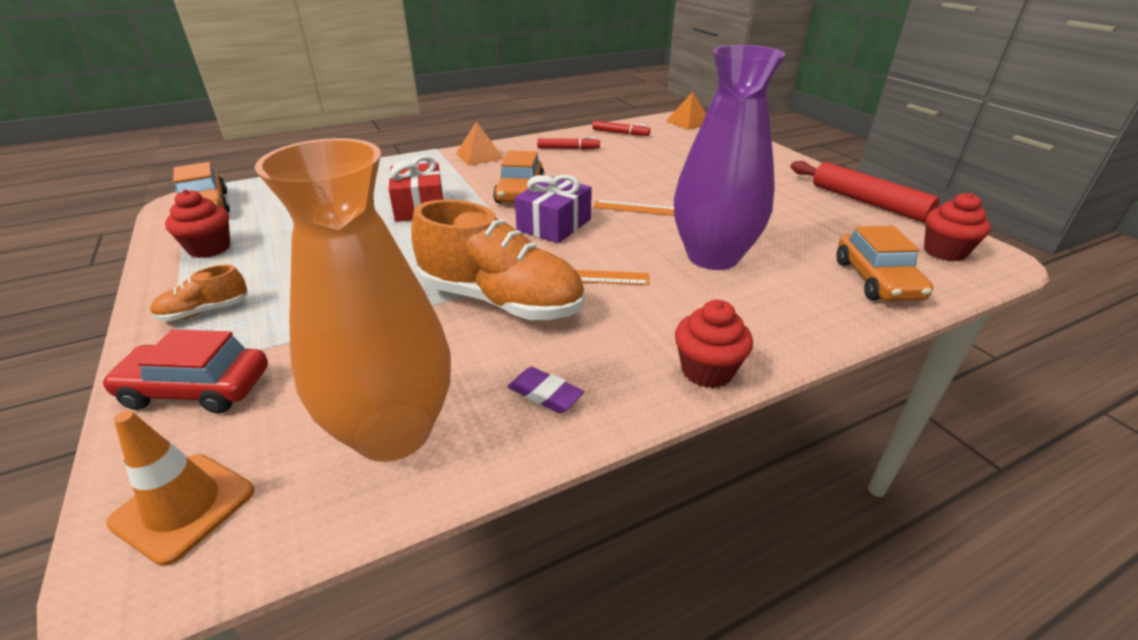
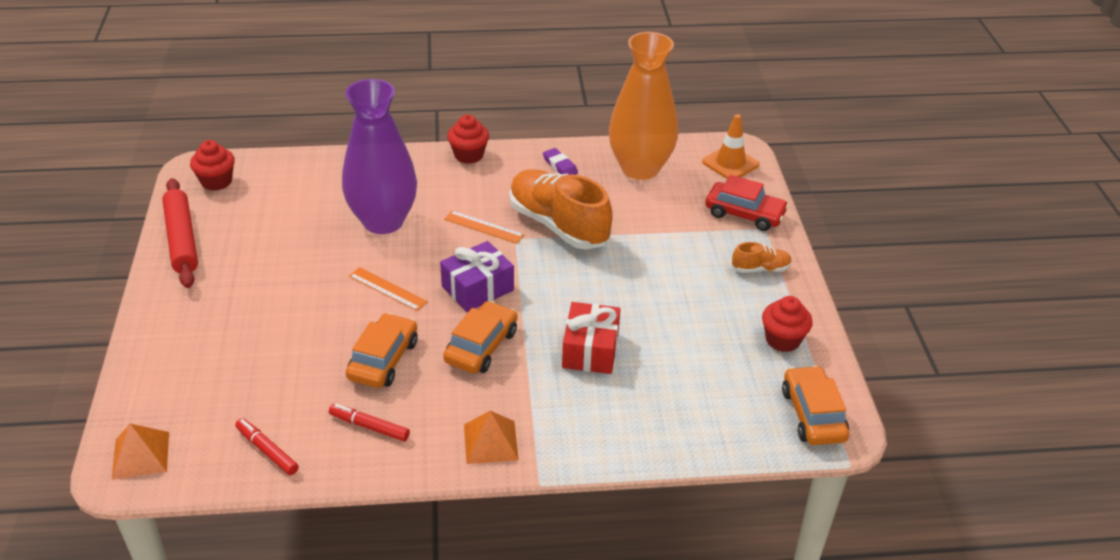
camera: 160 degrees left, 5 degrees up
orange car [836,226,933,301] -> orange car moved to [346,313,418,388]

